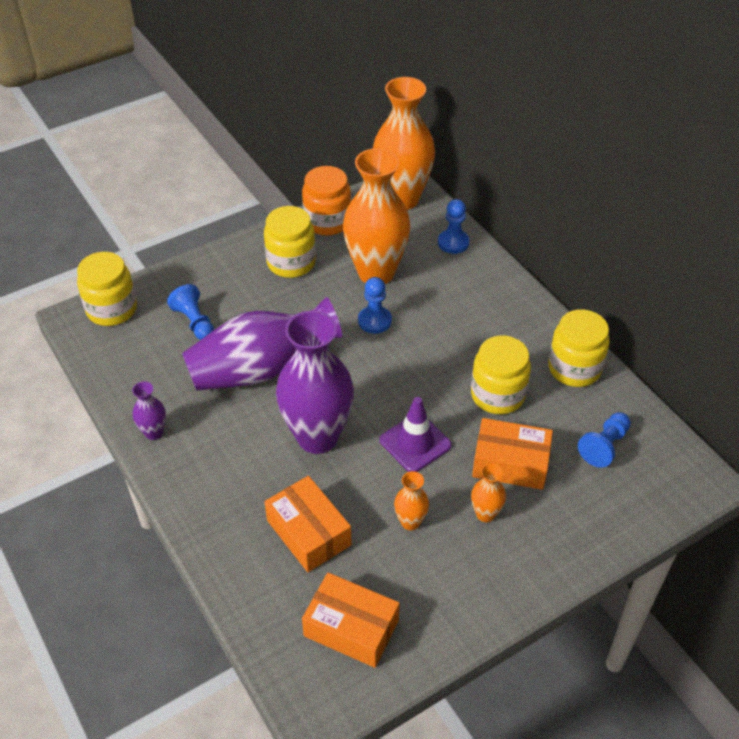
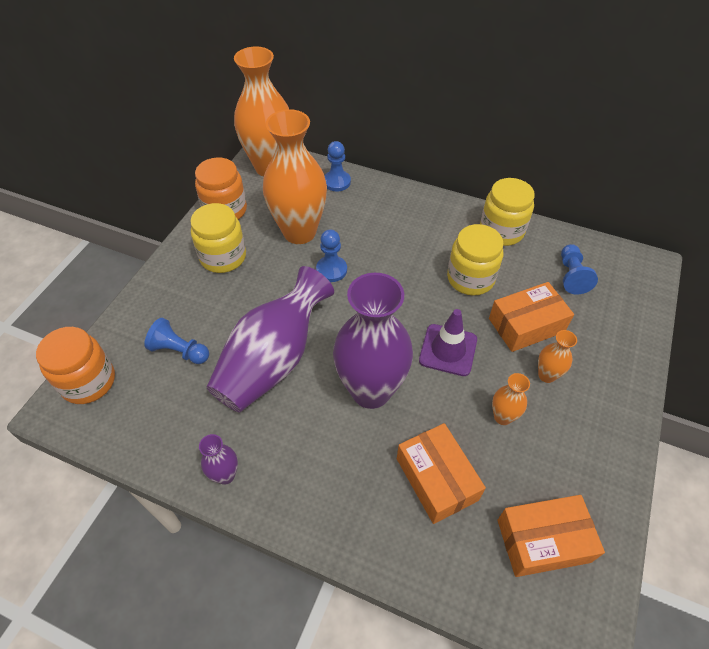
camera: 35 degrees left, 5 degrees up
yellow jar [77,252,137,326] -> orange jar [36,327,115,404]
orange box [265,476,352,572] -> orange box turned 45 degrees clockwise [397,423,486,524]

